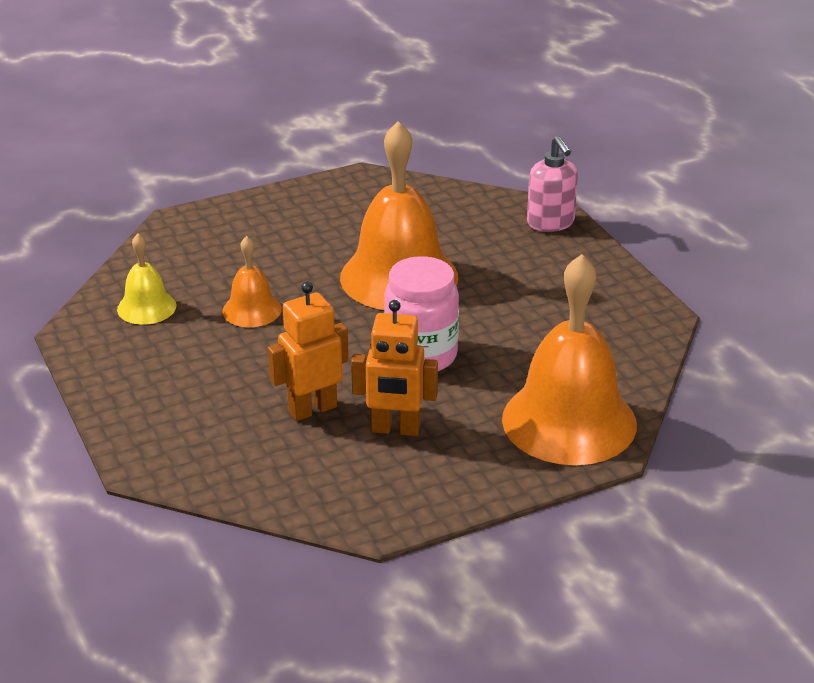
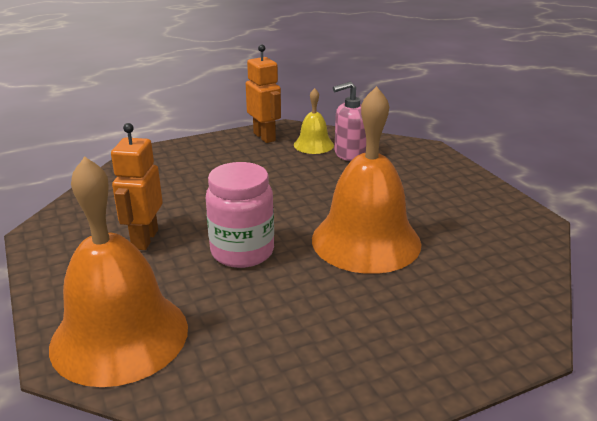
camera: 90 degrees right, 5 degrees down
orange bell [222,236,282,327] -> none
orange robot [268,282,349,421] -> orange robot moved to [246,44,281,143]
pink soap dispenser [527,136,578,232] -> pink soap dispenser moved to [333,82,366,161]

